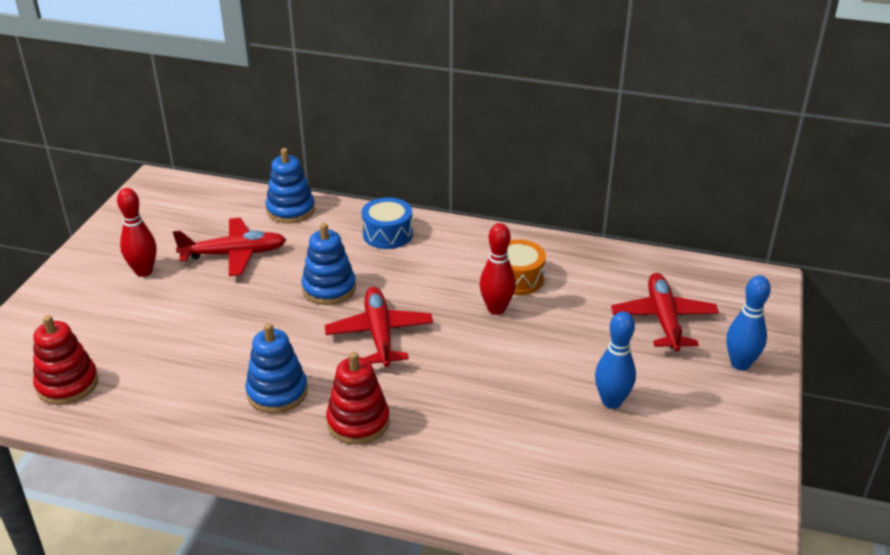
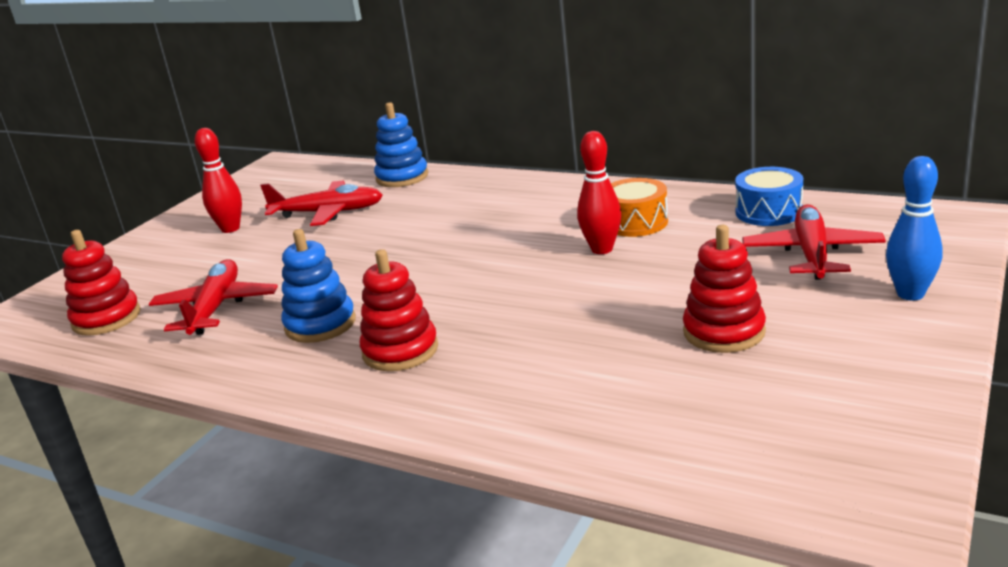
camera: 15 degrees right, 10 degrees down
blue stacking toy [301,223,356,305] -> none
red plane [325,287,433,367] -> red plane moved to [149,259,278,335]
blue drum [361,197,413,249] -> blue drum moved to [735,167,803,226]
blue bowling pin [595,311,636,409] -> red stacking toy [683,225,766,353]

